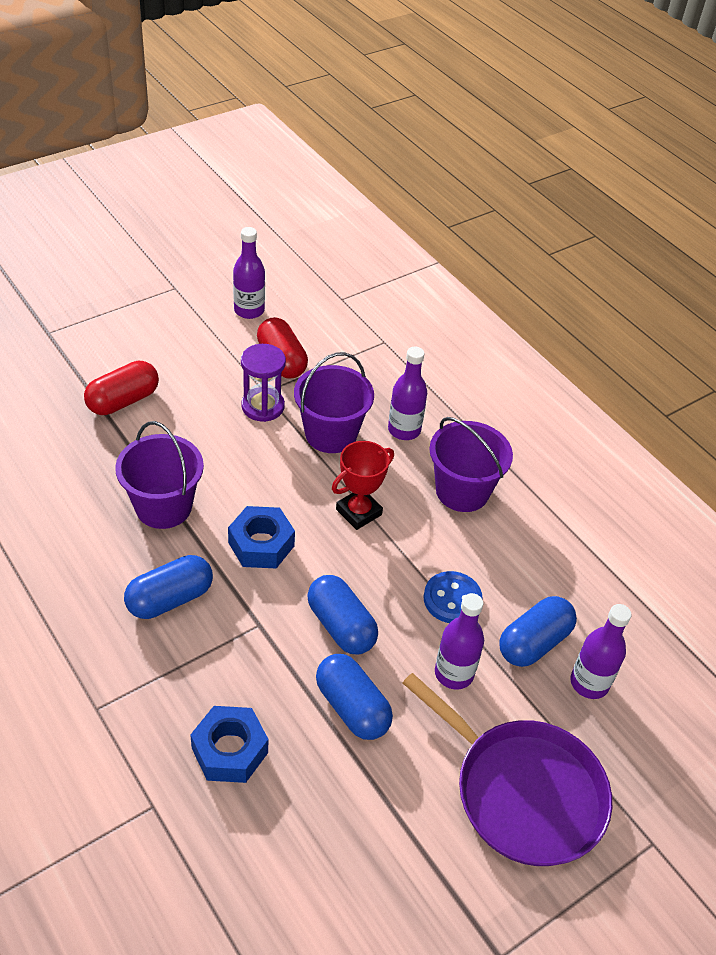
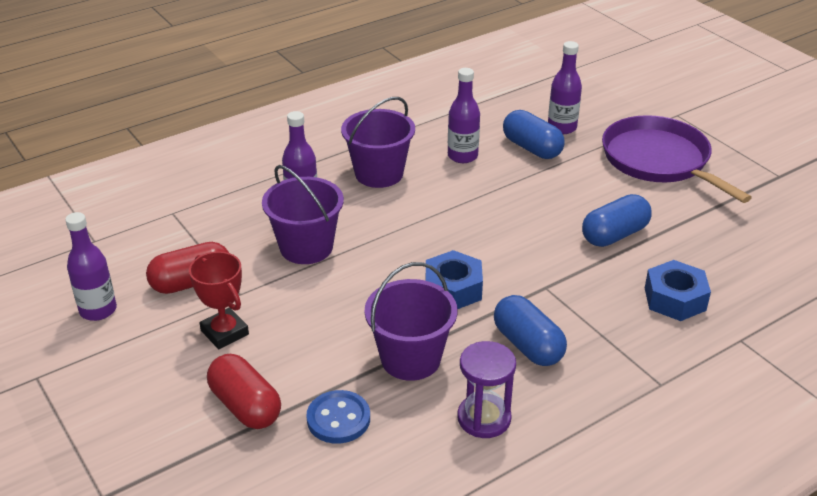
camera: 85 degrees left, 10 degrees down
purple hourglass [241,344,286,422] -> purple hourglass moved to [457,341,516,438]
blue capsule [307,575,378,654] -> none
red trophy [332,441,394,530] -> red trophy moved to [189,252,249,349]
purple pan [403,673,612,866] -> purple pan turned 75 degrees counterclockwise [602,115,752,203]
blue button [423,571,483,623] -> blue button moved to [306,390,370,444]
purple bottle [435,593,484,689] -> purple bottle moved to [448,68,480,163]

